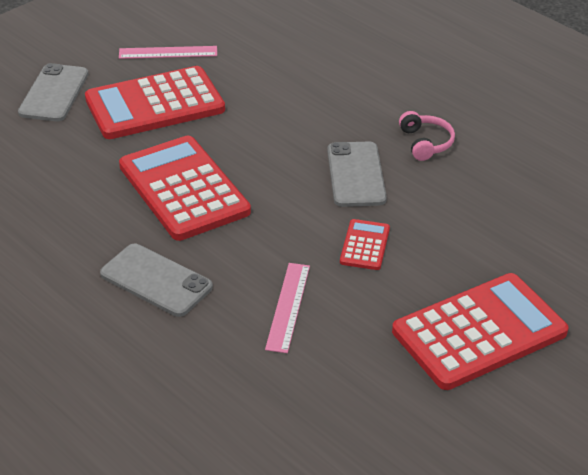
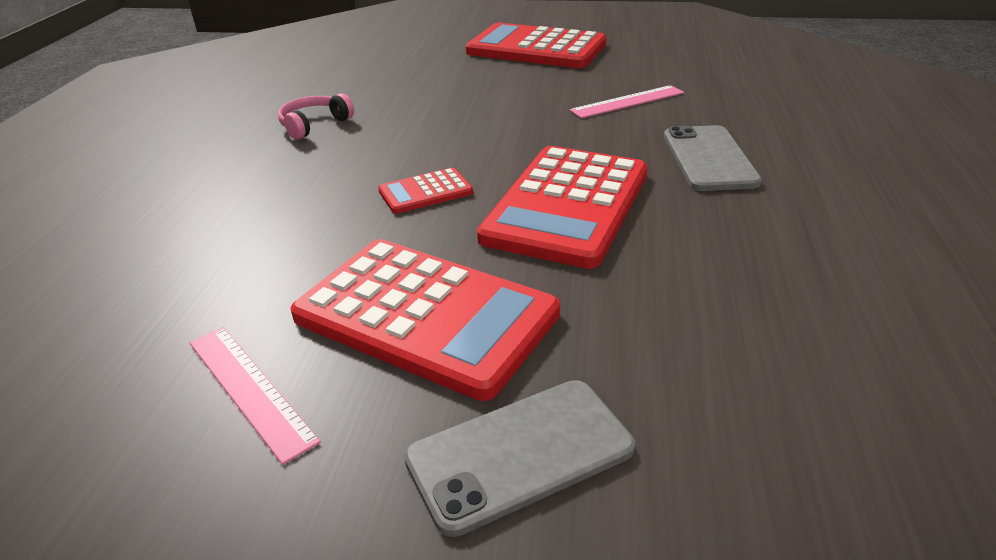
camera: 125 degrees left, 5 degrees down
grey phone [327,142,387,207] -> none
red calculator [340,219,390,270] -> red calculator moved to [378,168,473,214]

